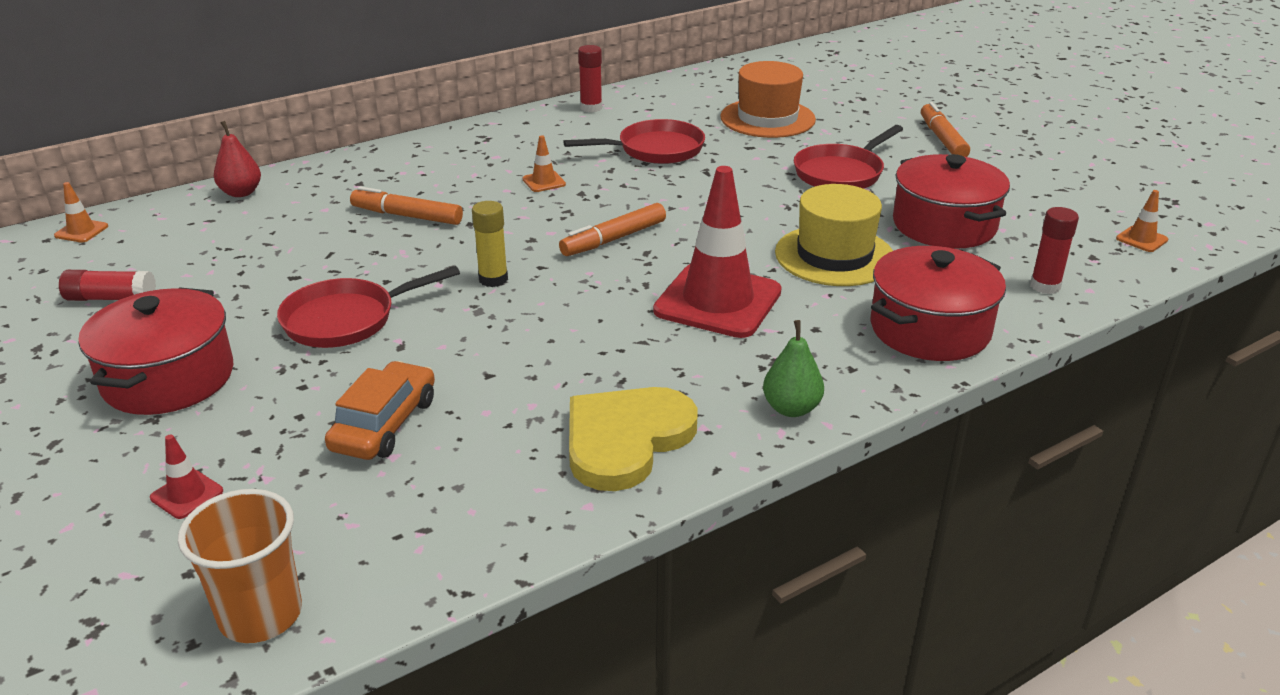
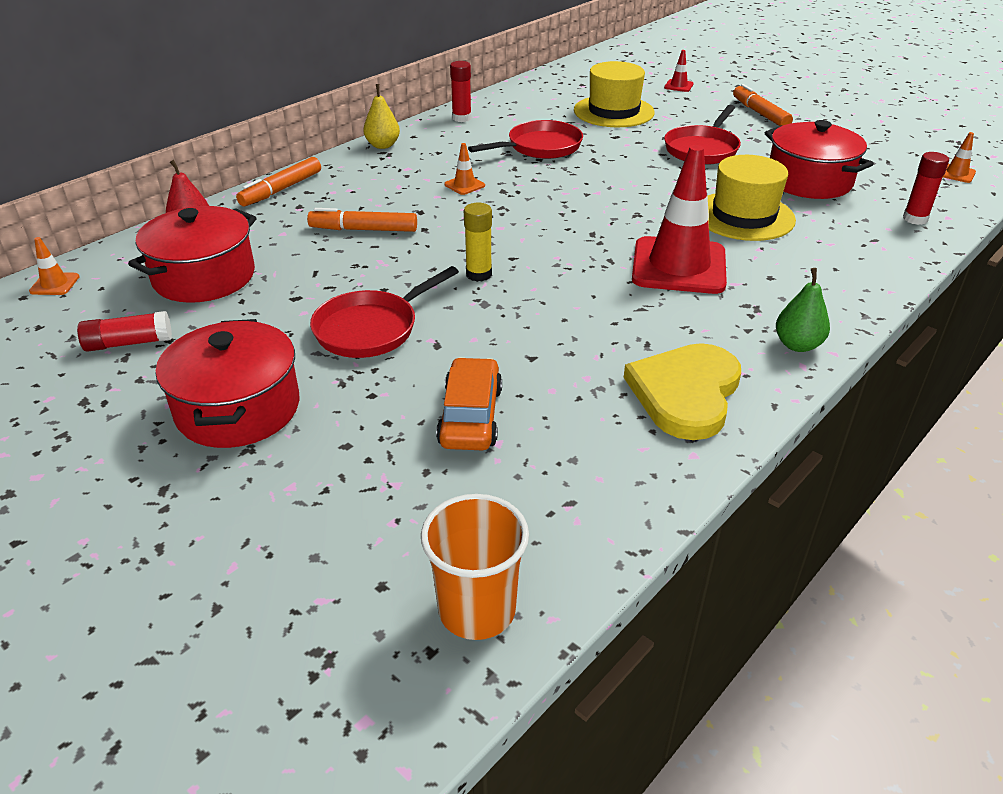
camera: 15 degrees left, 5 degrees up
red traffic cone [150,434,223,519] -> red traffic cone moved to [664,50,694,92]
orange marker [559,203,666,256] -> orange marker moved to [236,157,321,206]
orange hat [720,61,816,138] -> yellow hat [574,61,655,127]
red pot [870,246,1006,361] -> red pot moved to [128,206,257,303]
none -> yellow pear [363,84,400,149]

